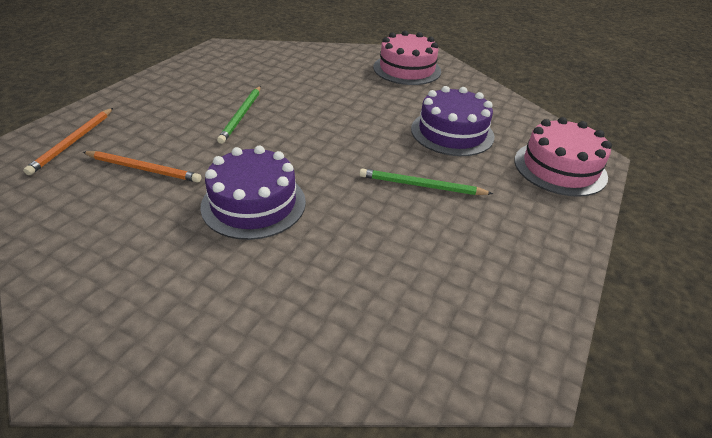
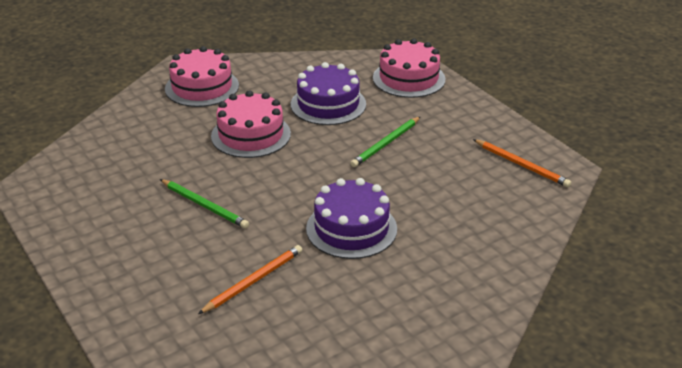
camera: 60 degrees left, 5 degrees down
orange pencil [23,108,113,175] -> orange pencil moved to [473,139,571,187]
none -> pink cake [211,90,291,158]

